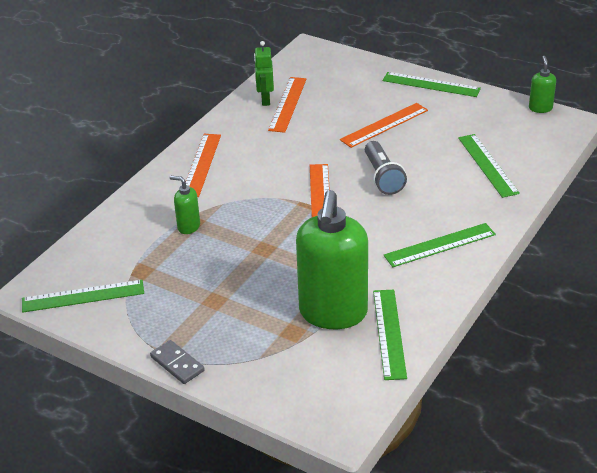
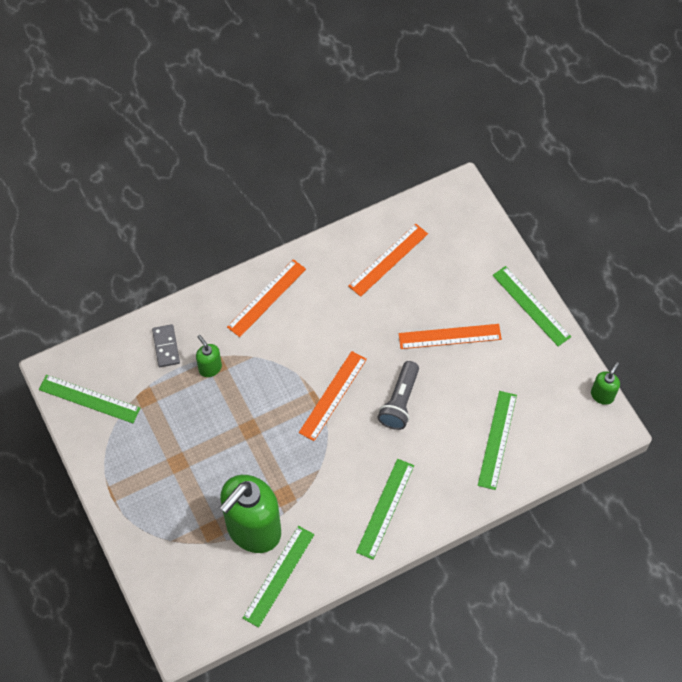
camera: 30 degrees right, 25 degrees up
grey domino [150,340,205,384] -> grey domino moved to [152,324,180,367]
green robot [254,41,274,106] -> none
green ruler [384,223,496,267] -> green ruler turned 75 degrees counterclockwise [356,459,414,560]

